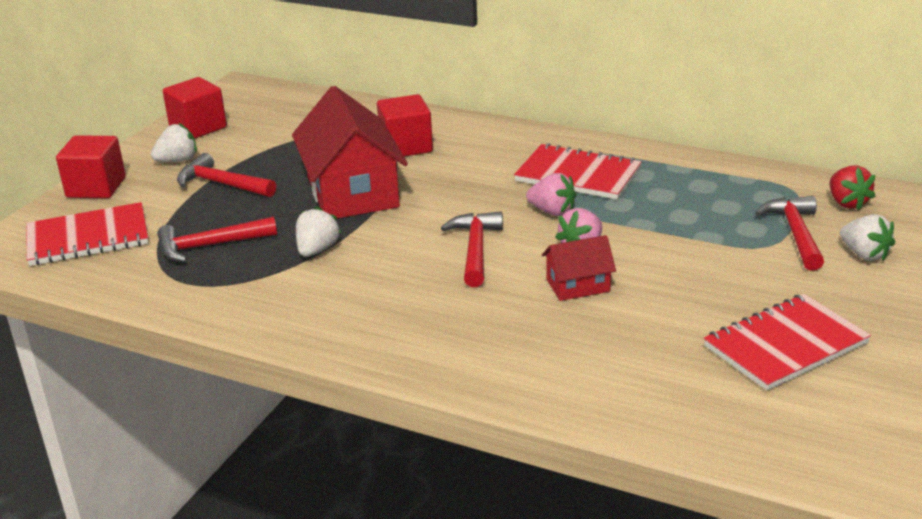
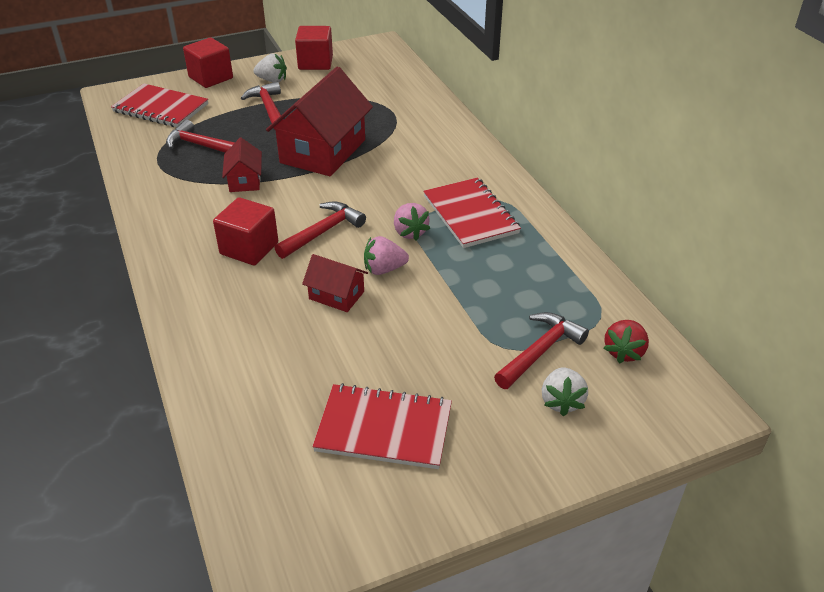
camera: 40 degrees right, 10 degrees up
white strawberry [296,206,341,257] -> red house [222,138,262,192]
red cube [377,94,433,157] -> red cube moved to [213,197,278,265]

